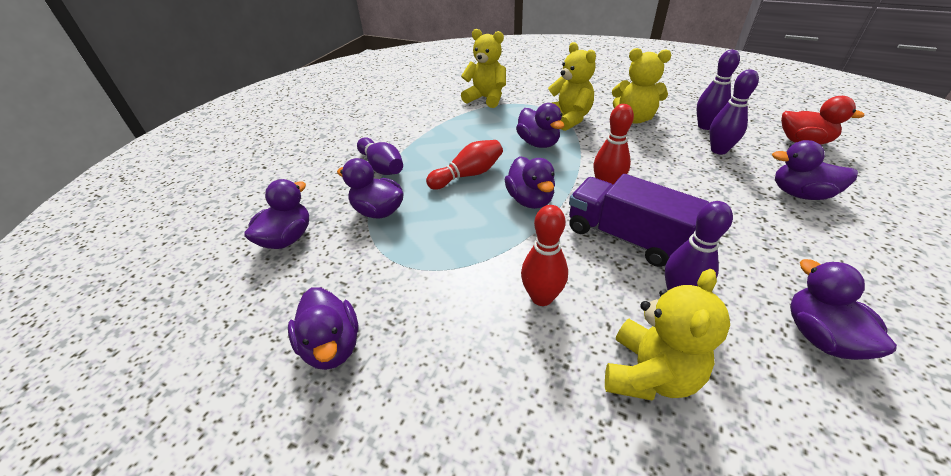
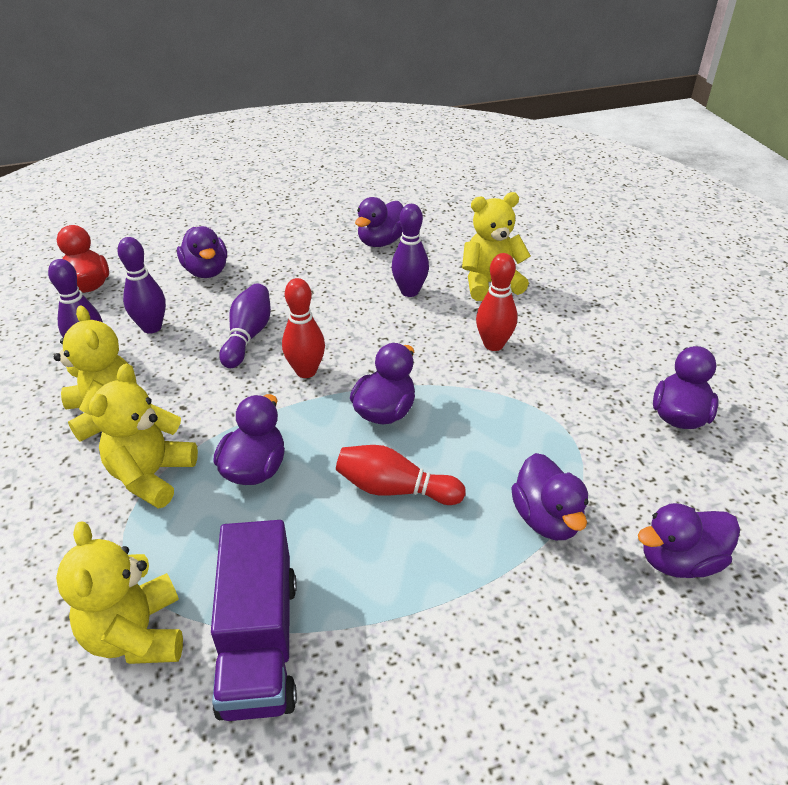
camera: 135 degrees left, 0 degrees up
purple bowling pin [357,137,403,175] -> purple bowling pin moved to [219,283,271,368]
purple truck [569,174,709,267] -> purple truck moved to [211,520,297,721]

